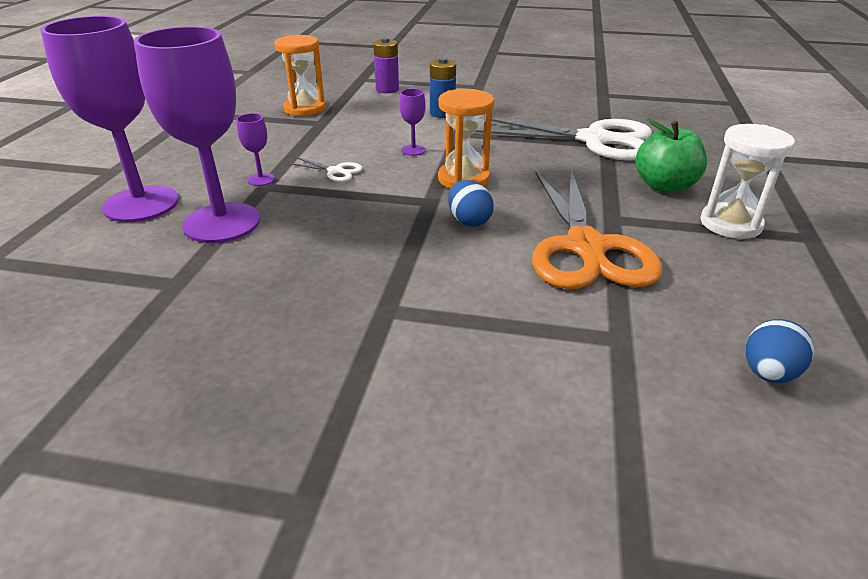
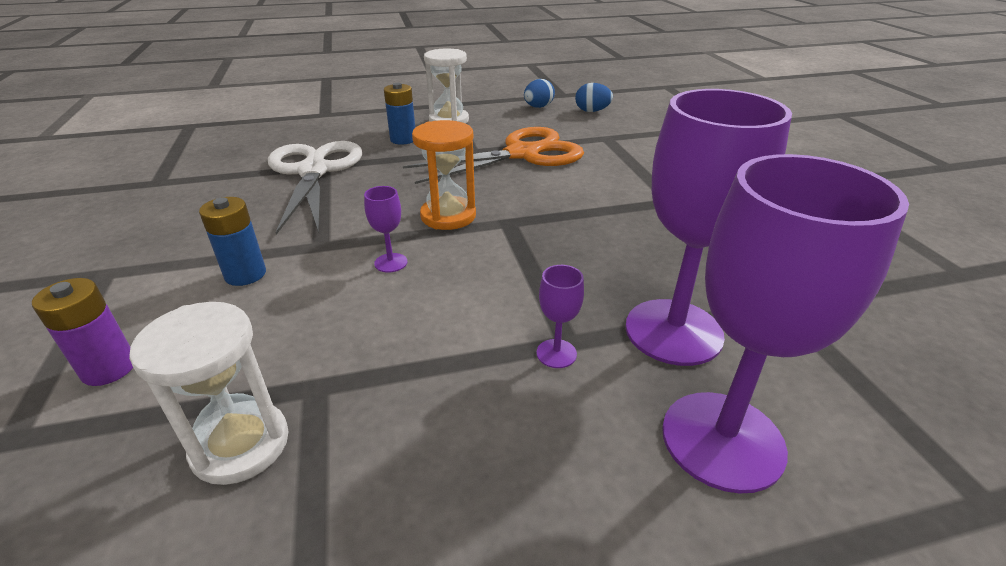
camera: 115 degrees left, 0 degrees up
orange hourglass [274,35,326,116] -> white hourglass [129,302,289,485]
white scissors [287,157,363,182] -> none
blue egg [448,180,494,227] -> blue egg moved to [524,79,555,108]
green apple [635,118,707,193] -> blue battery [384,83,415,145]

